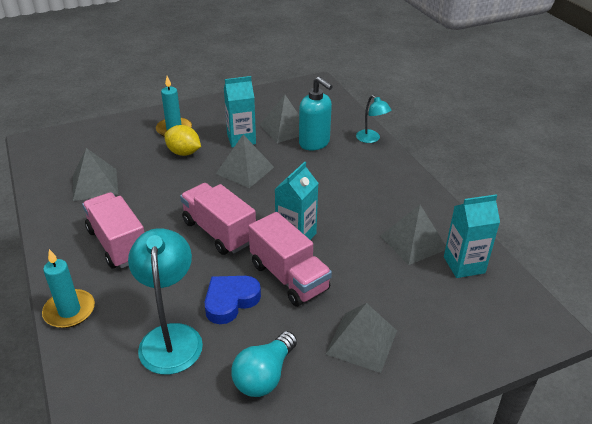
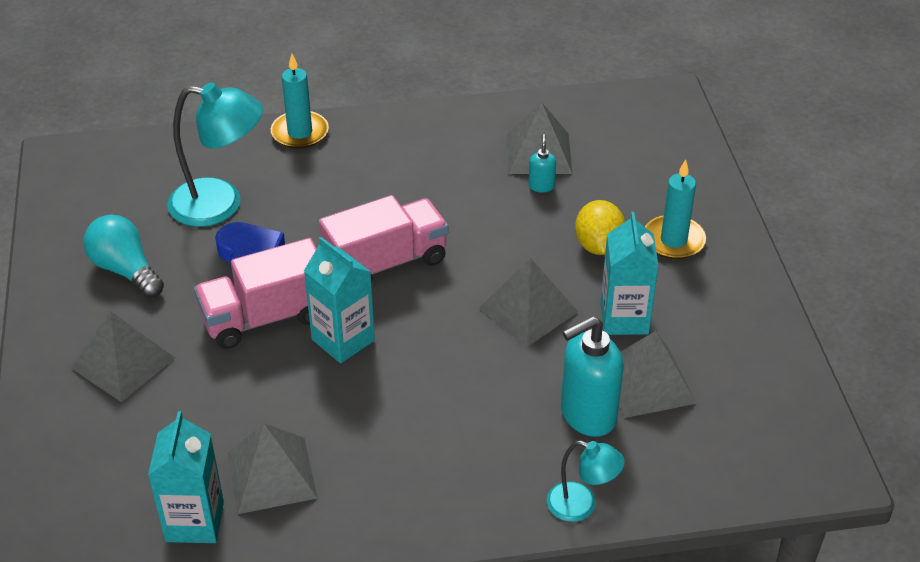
camera: 105 degrees right, 5 degrees up
pink truck [82,192,145,269] -> none
yellow lemon [164,125,201,156] -> yellow lemon turned 45 degrees counterclockwise [575,200,625,255]
turquoise lamp [356,95,391,143] -> turquoise lamp turned 135 degrees counterclockwise [547,440,625,522]
none -> turquoise soap dispenser [529,134,556,193]

